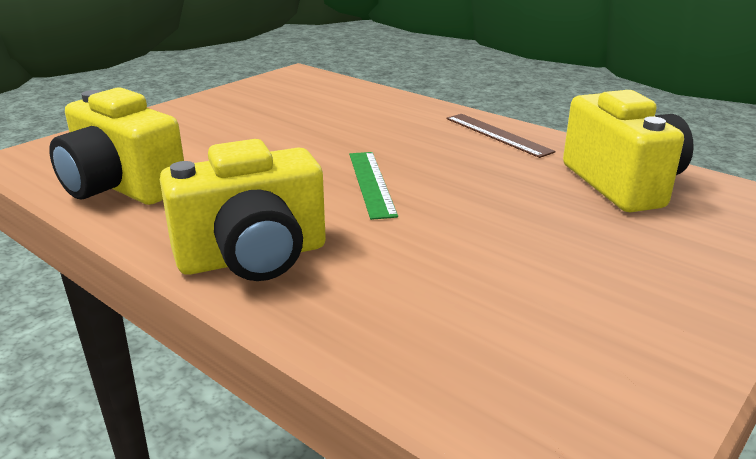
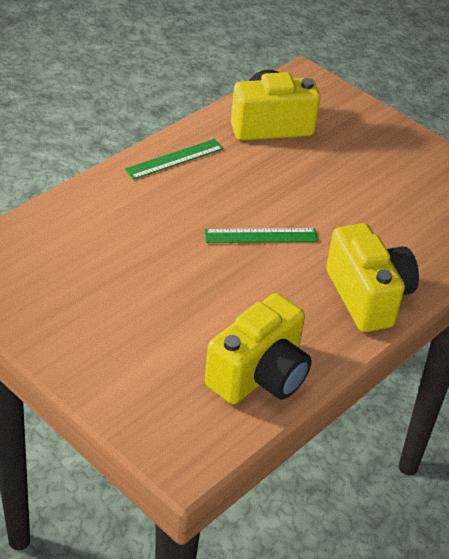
camera: 90 degrees left, 15 degrees up
brown ruler [446,114,555,158] -> green ruler [125,139,224,180]

